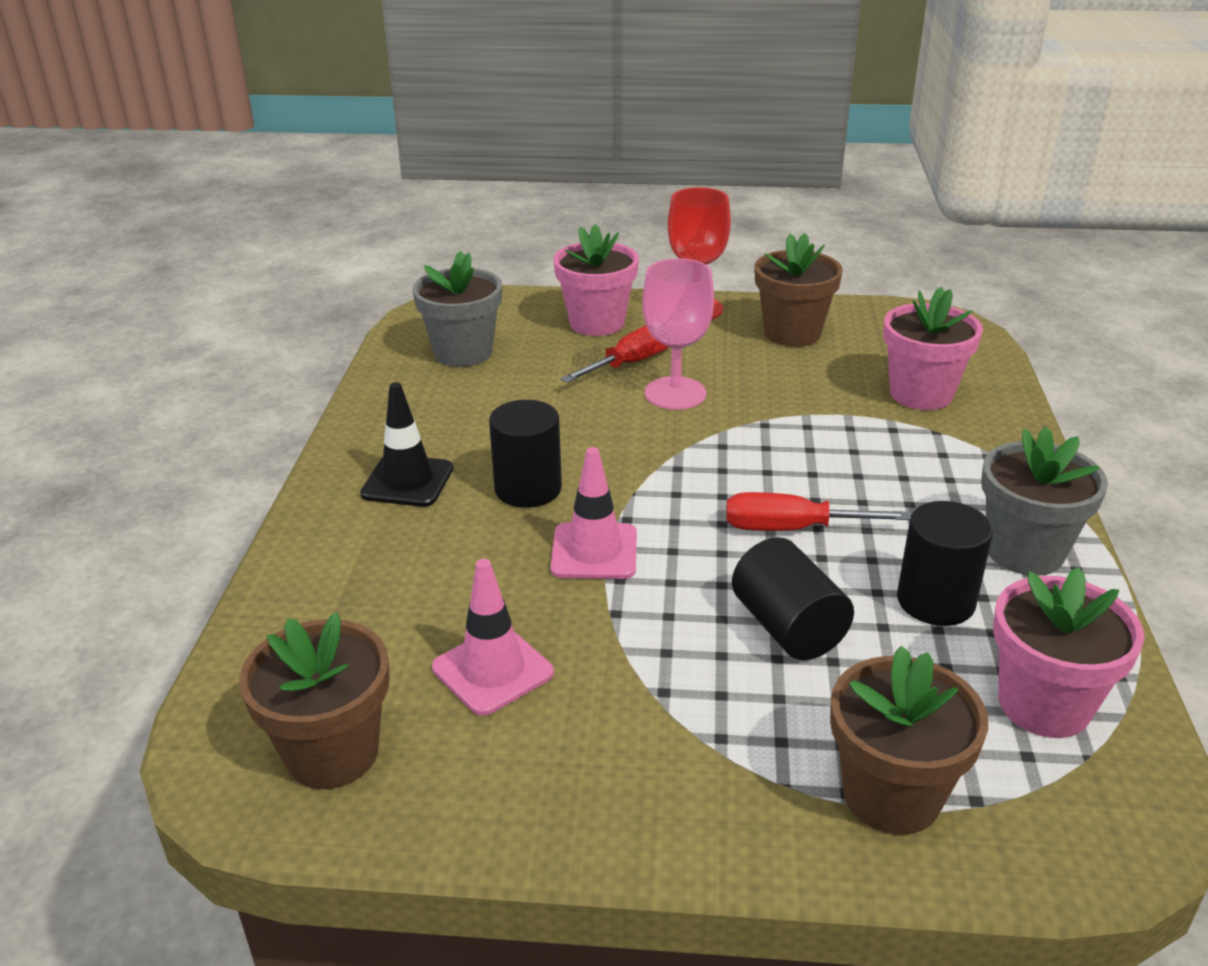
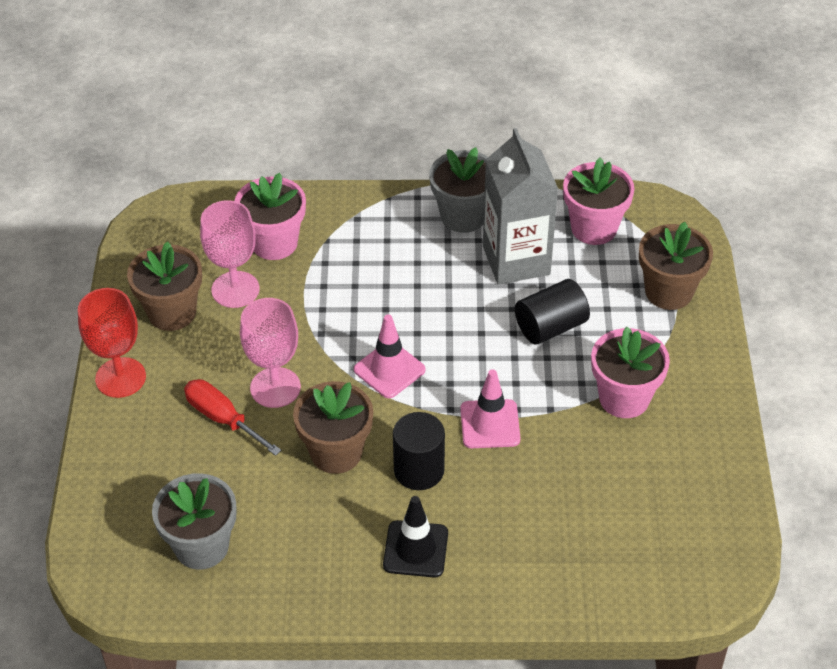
camera: 95 degrees left, 15 degrees up
brown flower pot [239,612,390,789] -> brown flower pot moved to [293,381,373,474]
pink traffic cone [432,559,554,716] -> pink traffic cone moved to [354,315,426,398]
pink flower pot [553,224,639,336] -> pink flower pot moved to [591,327,670,418]
red screwdriver [726,492,911,531] -> none
black cylinder [897,501,993,626] -> grey carton [483,128,558,285]
none -> pink goblet [200,200,259,308]

